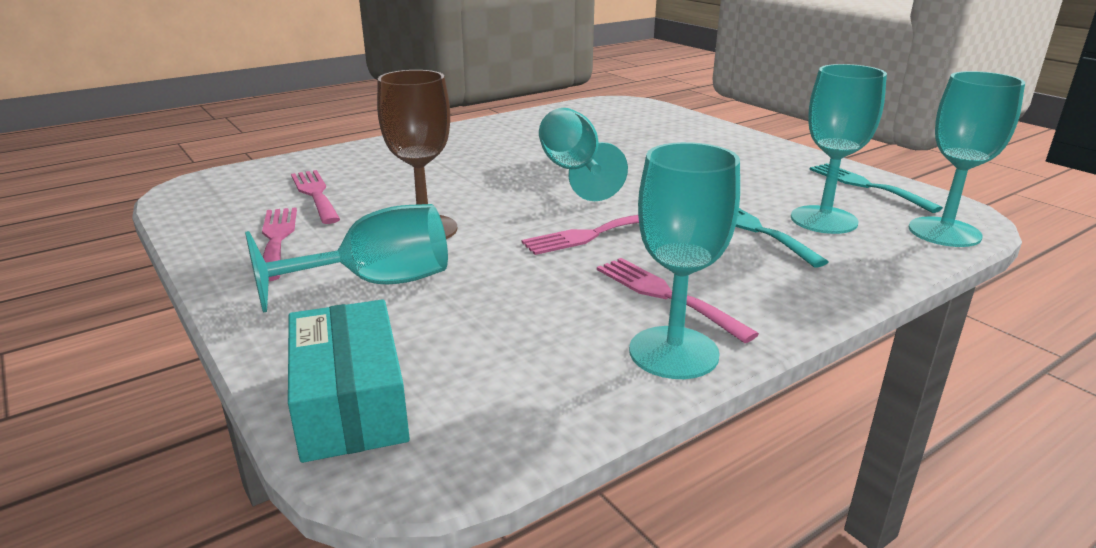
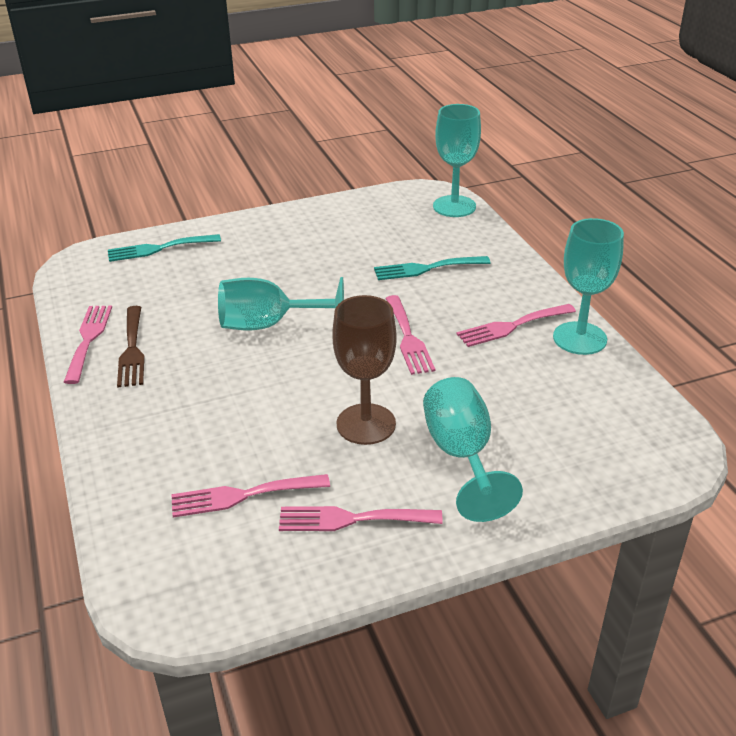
camera: 75 degrees left, 10 degrees up
turquoise box [288,299,410,463] -> none
turquoise goblet [791,64,887,234] -> none
turquoise fork [809,163,943,213] -> turquoise fork moved to [108,234,221,262]
none -> pink fork [64,306,112,384]
none -> brown fork [117,306,145,388]

